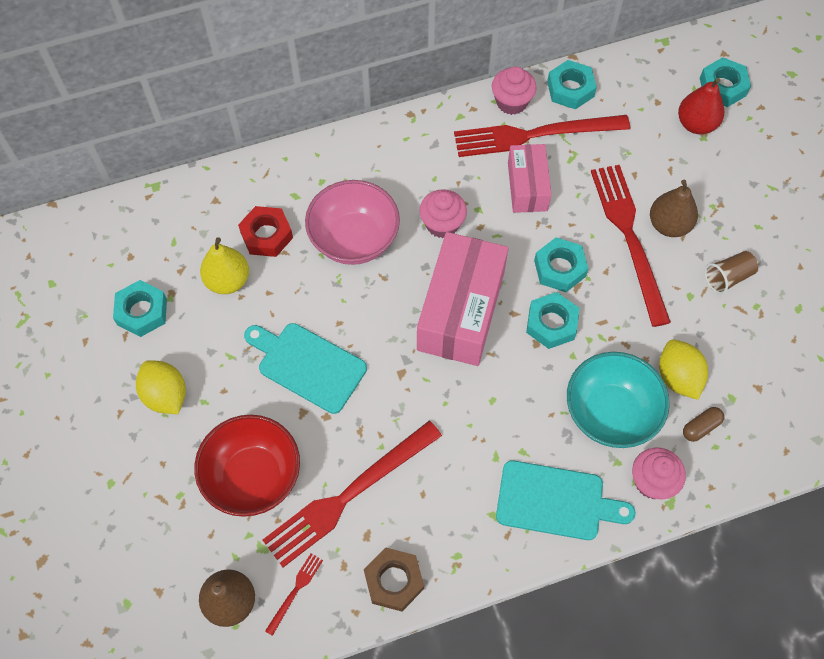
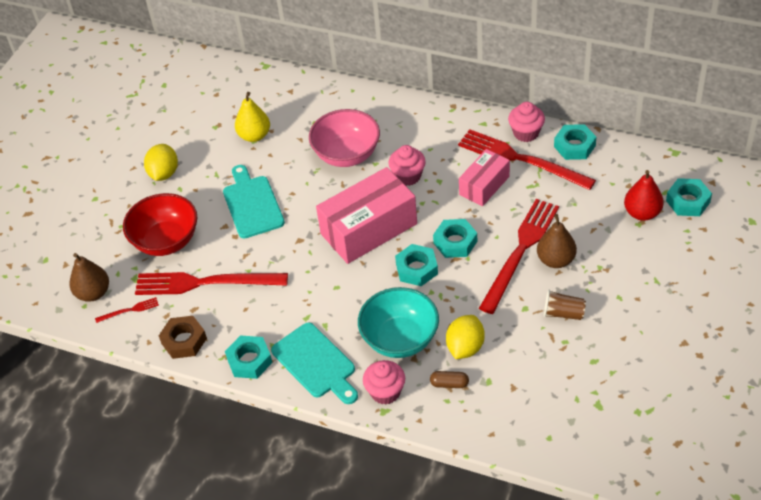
camera: 45 degrees right, 15 degrees down
turquoise nut [113,280,167,337] -> turquoise nut moved to [225,335,272,379]
red nut [238,206,293,257] -> none

